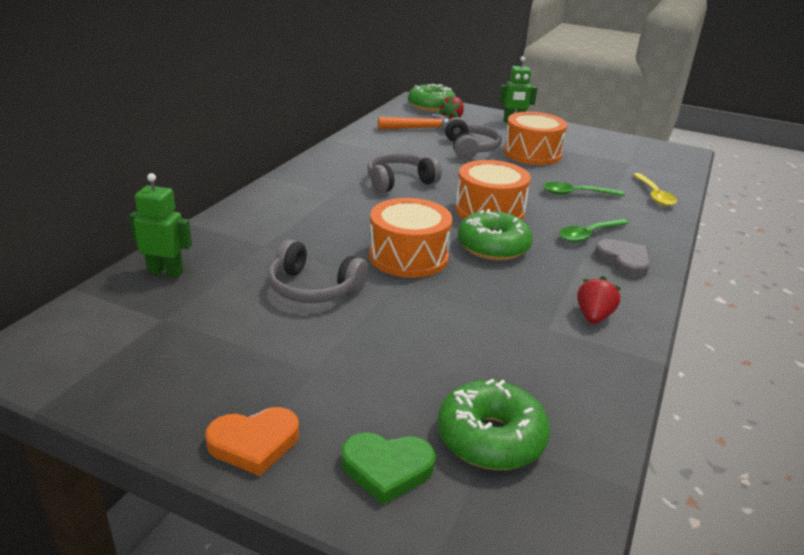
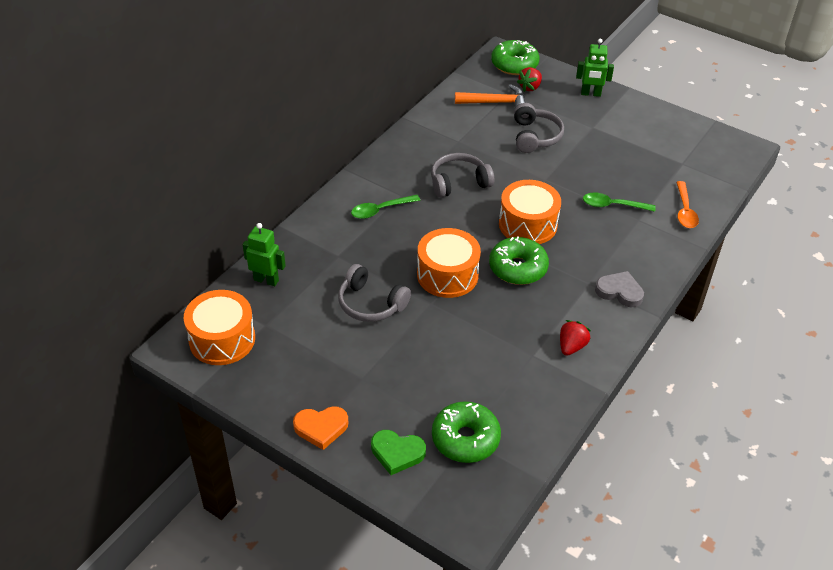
camera: 10 degrees right, 15 degrees up
orange drum [504,112,568,165] -> orange drum moved to [184,290,255,365]
green spoon [559,219,629,242] -> green spoon moved to [351,195,420,219]
grey heart [594,239,650,278] -> grey heart turned 45 degrees counterclockwise [595,271,644,307]
yellow spoon [633,173,677,206] -> orange spoon [676,181,699,228]

